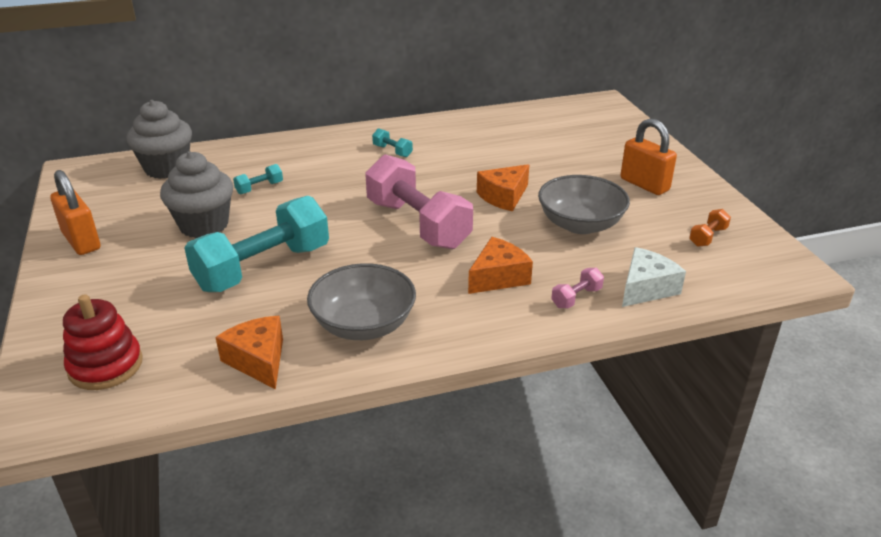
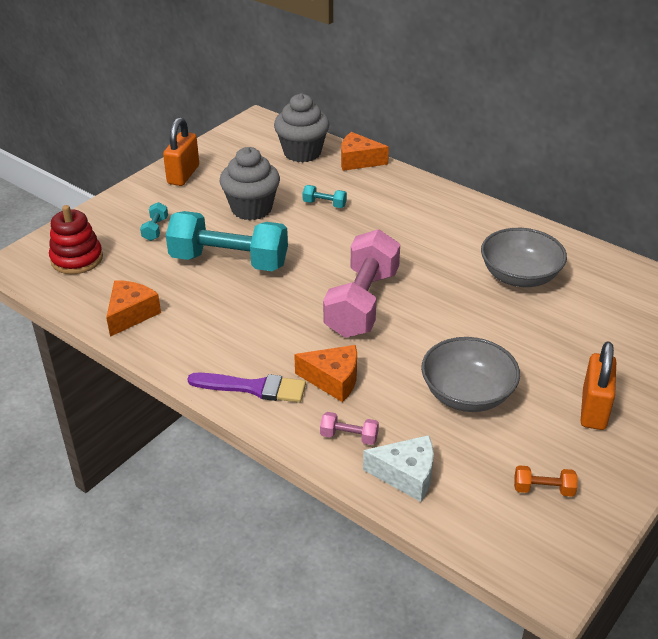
camera: 55 degrees right, 5 degrees up
grey bowl [307,263,416,340] -> grey bowl moved to [481,228,567,287]
turquoise dumbbell [372,128,413,157] -> turquoise dumbbell moved to [140,202,168,241]
orange cheese [477,164,529,211] -> orange cheese moved to [341,132,389,171]
none -> purple brush [187,373,306,402]

